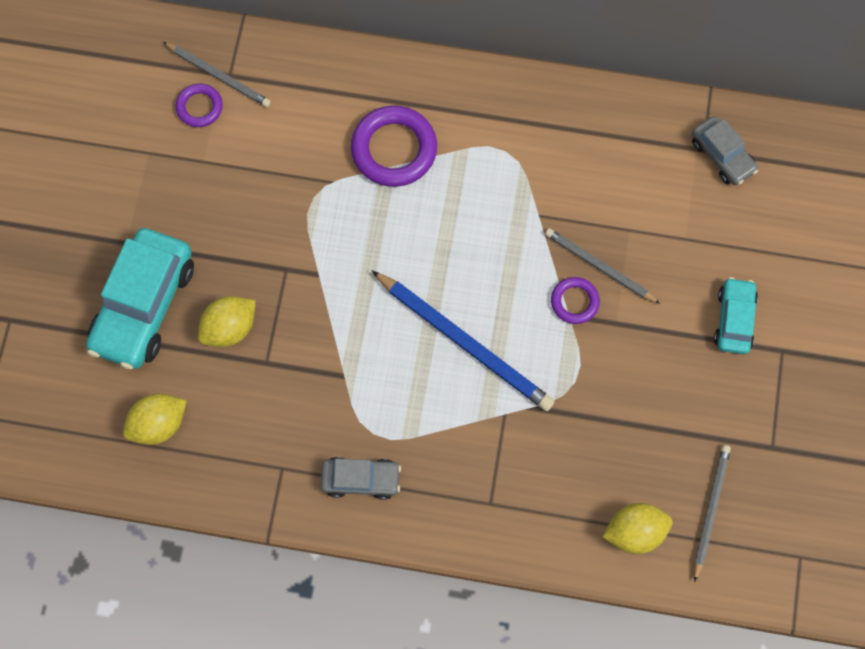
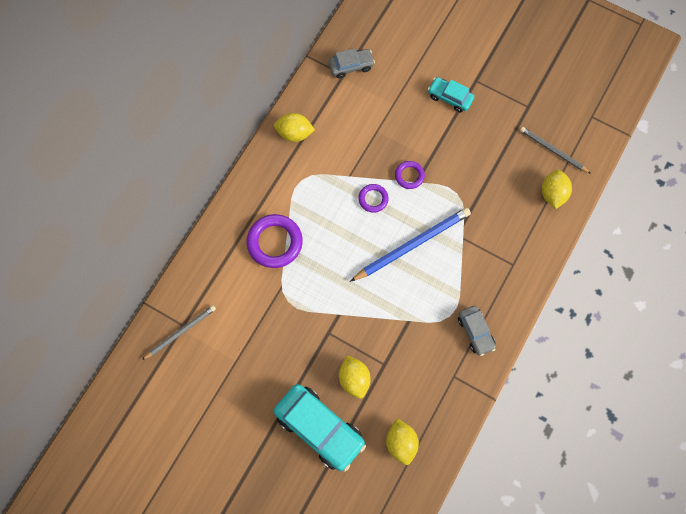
camera: 70 degrees left, 0 degrees up
purple ring [176,84,223,127] -> purple ring moved to [358,184,389,213]
grey car [321,457,401,500] -> grey car turned 135 degrees clockwise [458,306,496,356]
grey pencil [545,228,660,304] -> none
none -> yellow lemon [274,113,315,142]

